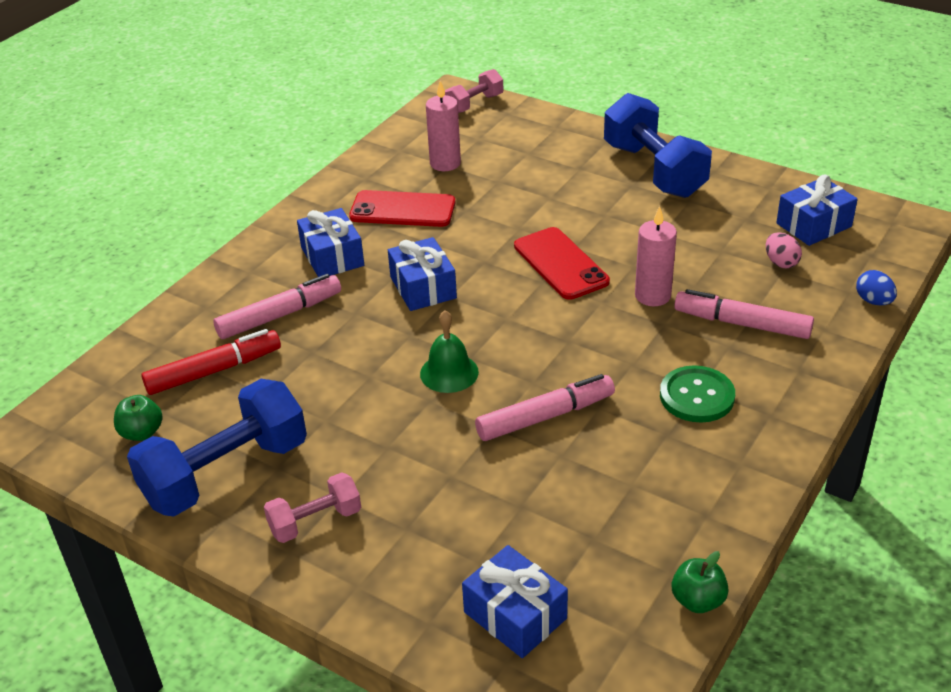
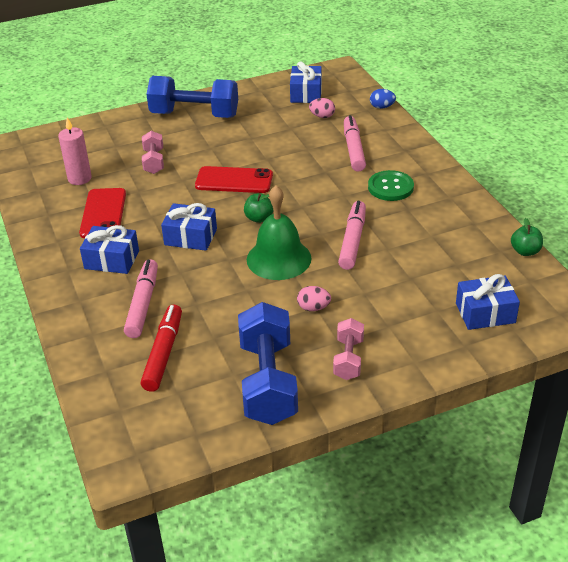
camera: 55 degrees left, 0 degrees up
green apple [114,395,163,441] -> green apple moved to [244,193,273,223]
red phone [349,190,456,227] -> red phone turned 45 degrees counterclockwise [79,188,126,238]
green bell [420,310,479,393] -> green bell [247,185,311,280], size x1.59
pink dumbbell [445,69,503,113] -> pink dumbbell moved to [142,131,164,174]
pink candle [635,206,677,306] -> none
pink marker [674,289,814,339] -> pink marker turned 120 degrees clockwise [344,115,366,172]
none -> pink egg [297,286,331,311]

